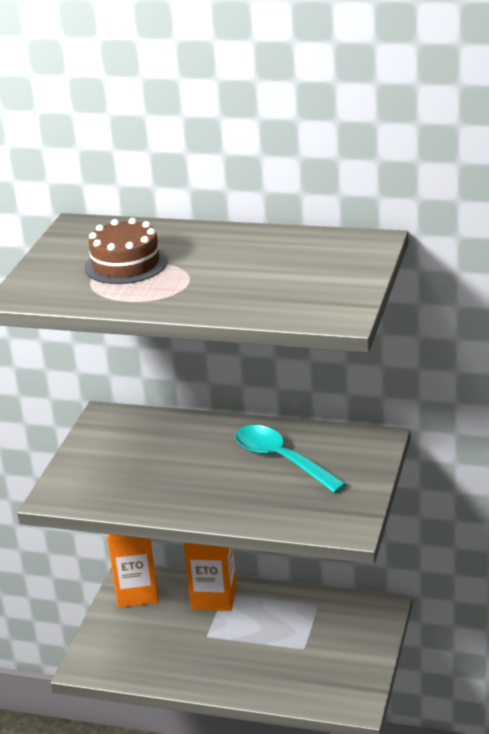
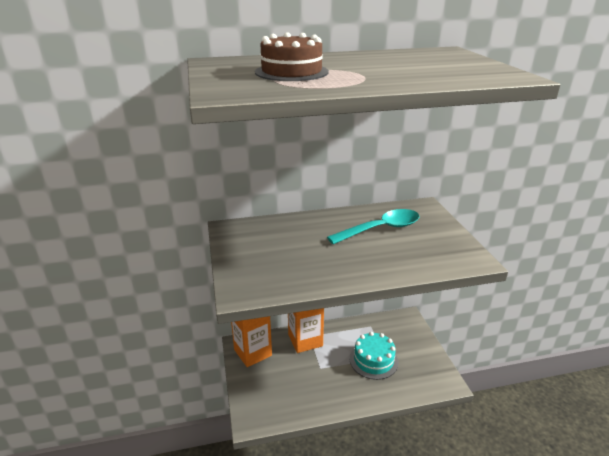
camera: 30 degrees left, 0 degrees up
turquoise spoon [235,425,347,493] -> turquoise spoon turned 135 degrees clockwise [327,209,419,244]
none -> turquoise cake [350,332,398,380]

